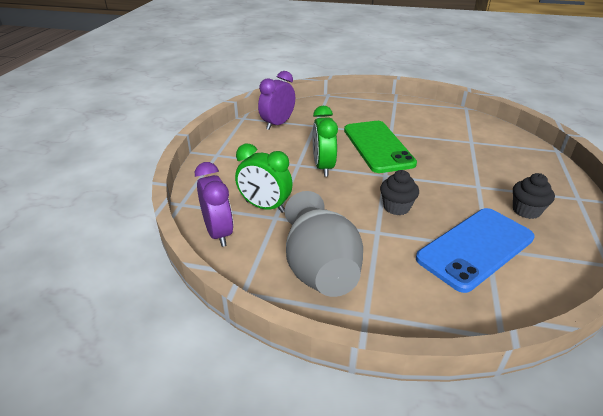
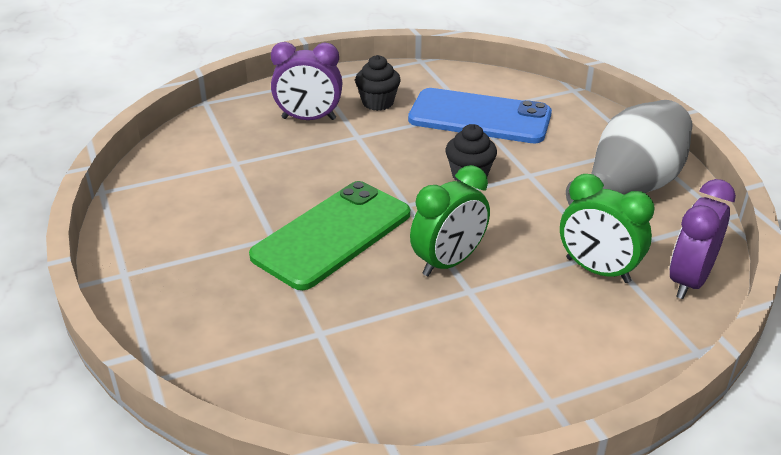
camera: 125 degrees left, 0 degrees up
green clock [235,144,293,213] -> green clock turned 135 degrees clockwise [560,174,655,283]
purple clock [258,71,295,130] -> purple clock moved to [271,42,342,120]

